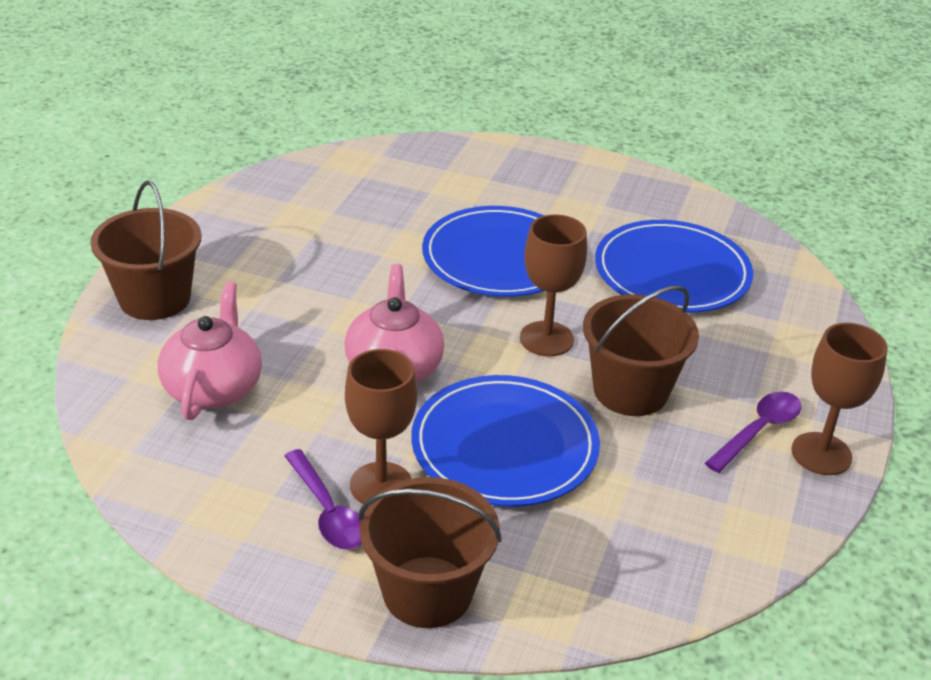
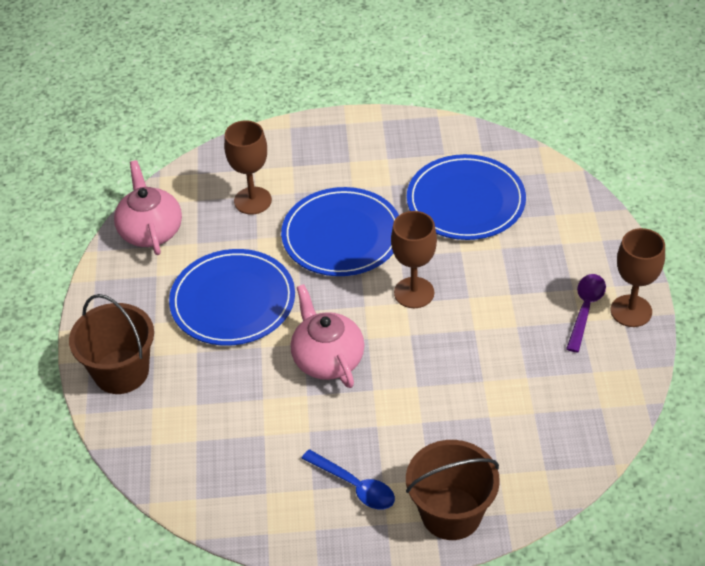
camera: 20 degrees left, 10 degrees up
pink teapot [158,281,262,420] -> pink teapot moved to [114,160,182,255]
purple spoon [285,449,362,550] -> blue spoon [301,449,395,510]
brown goblet [345,349,417,504] -> brown goblet moved to [224,120,272,215]
blue plate [411,375,600,507] -> blue plate moved to [169,249,295,346]
brown bucket [583,286,699,416] -> none

